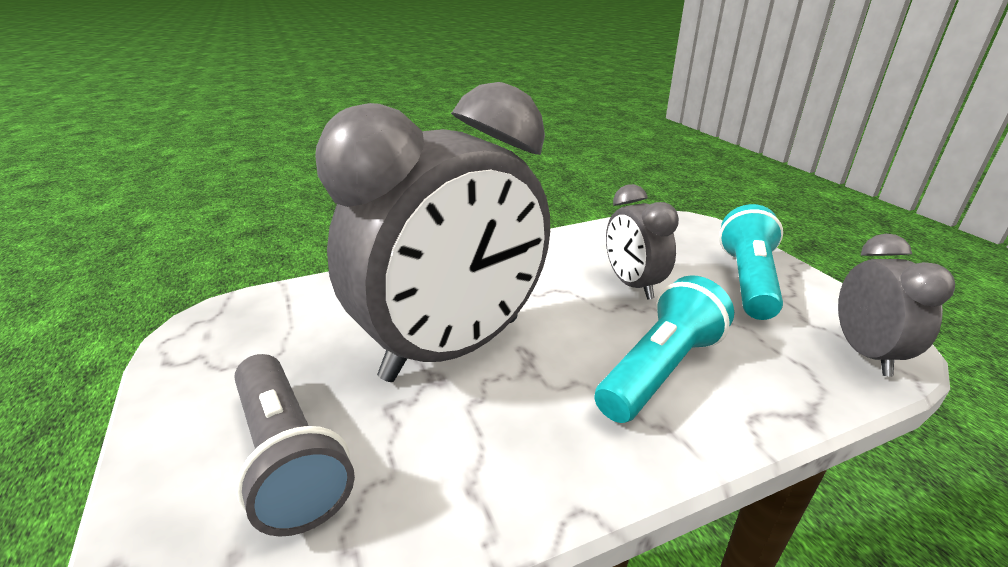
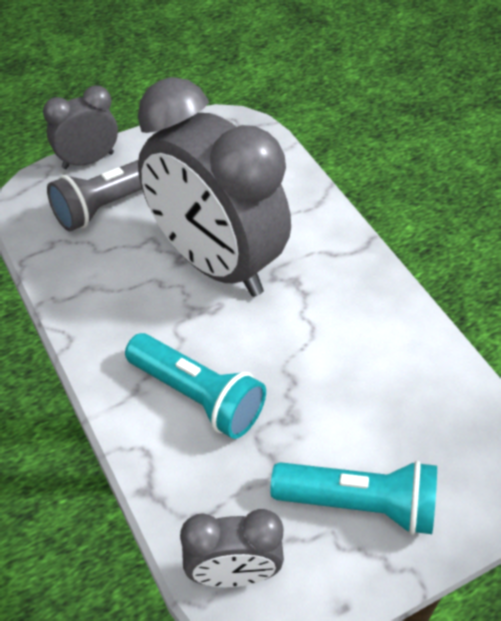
camera: 85 degrees right, 20 degrees up
grey clock [606,184,679,300] -> grey clock moved to [43,86,118,169]

